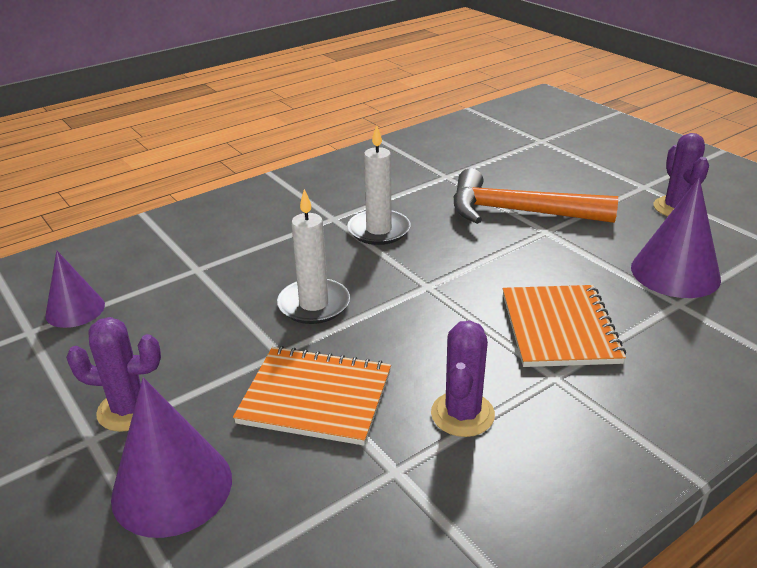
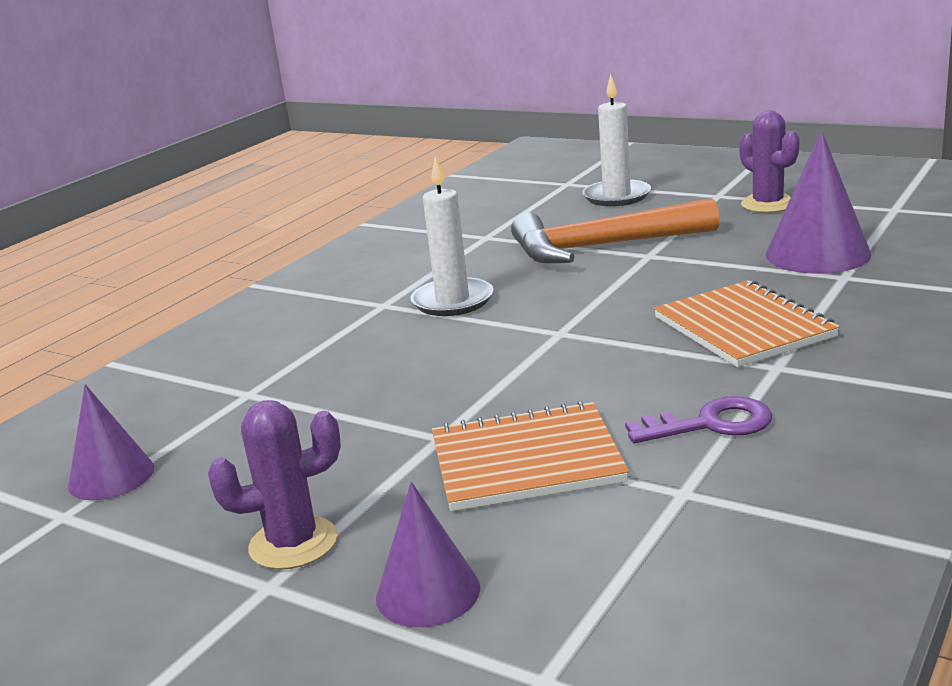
camera: 20 degrees left, 10 degrees down
purple cone [111,377,232,538] -> purple cone [376,482,480,627], size x0.64
white candle [277,189,350,324] -> white candle moved to [582,74,651,206]
purple cactus [431,320,495,437] -> purple key [625,396,772,443]

